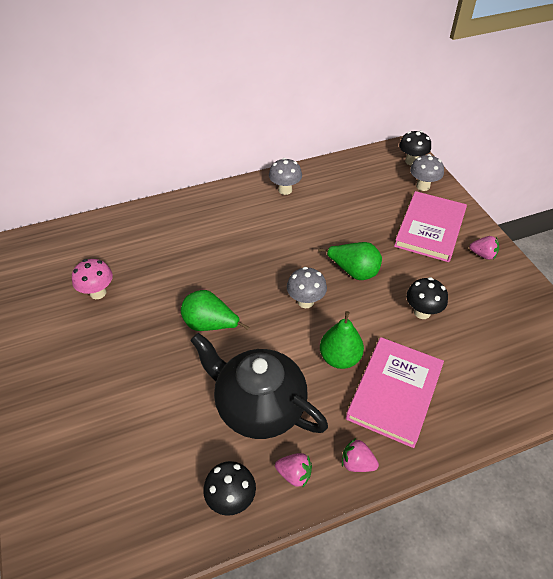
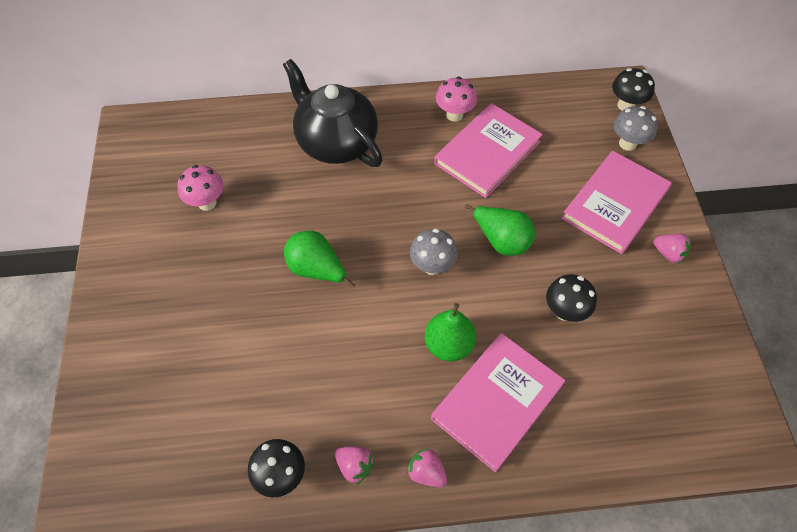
camera: 15 degrees right, 10 degrees up
black teapot [190,333,328,439] -> black teapot moved to [283,59,383,167]
grey mushroom [269,158,302,195] -> pink mushroom [436,77,477,122]
none -> pink book [434,103,543,198]

